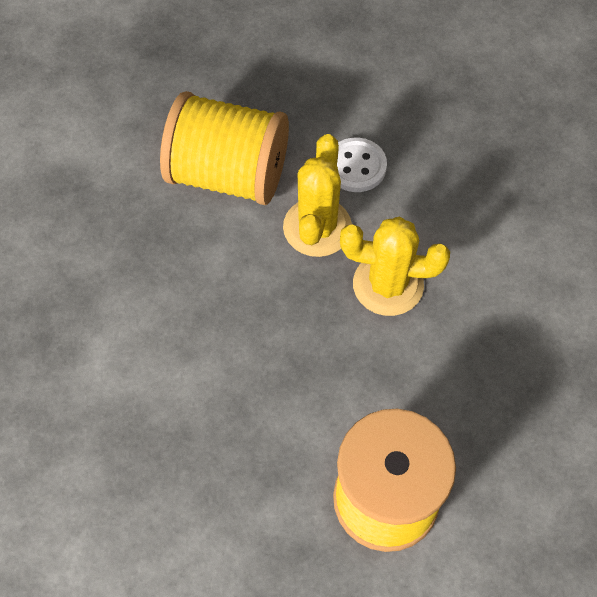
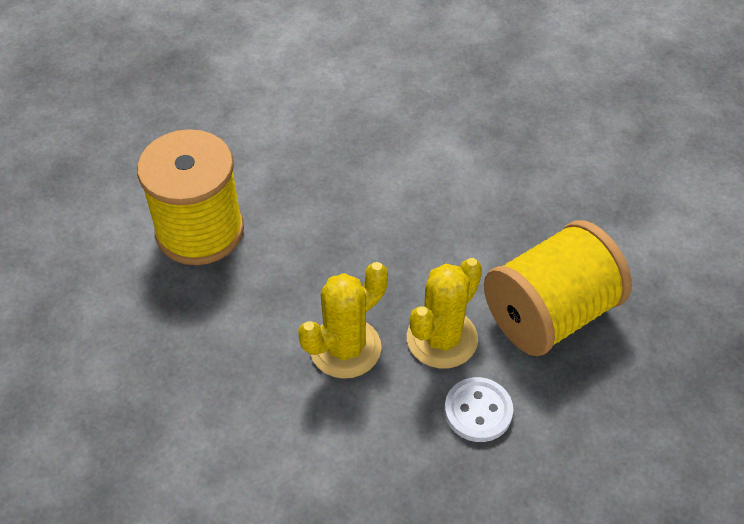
camera: 130 degrees right, 10 degrees down
yellow cactus [283,134,352,257] -> yellow cactus turned 75 degrees clockwise [407,258,482,369]

